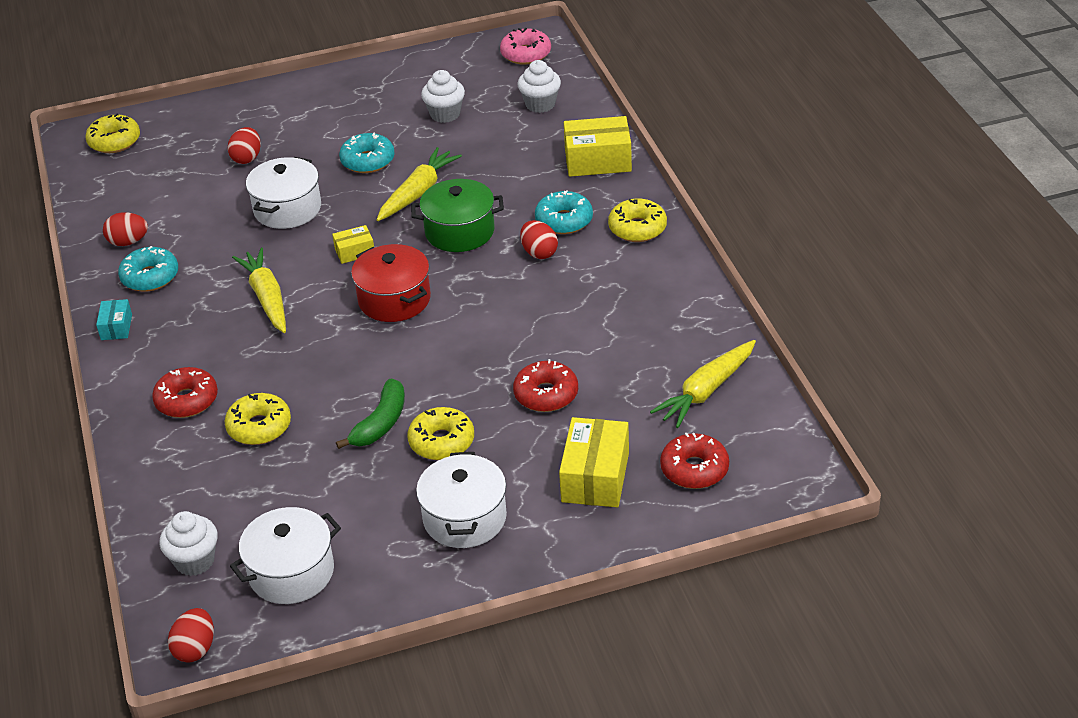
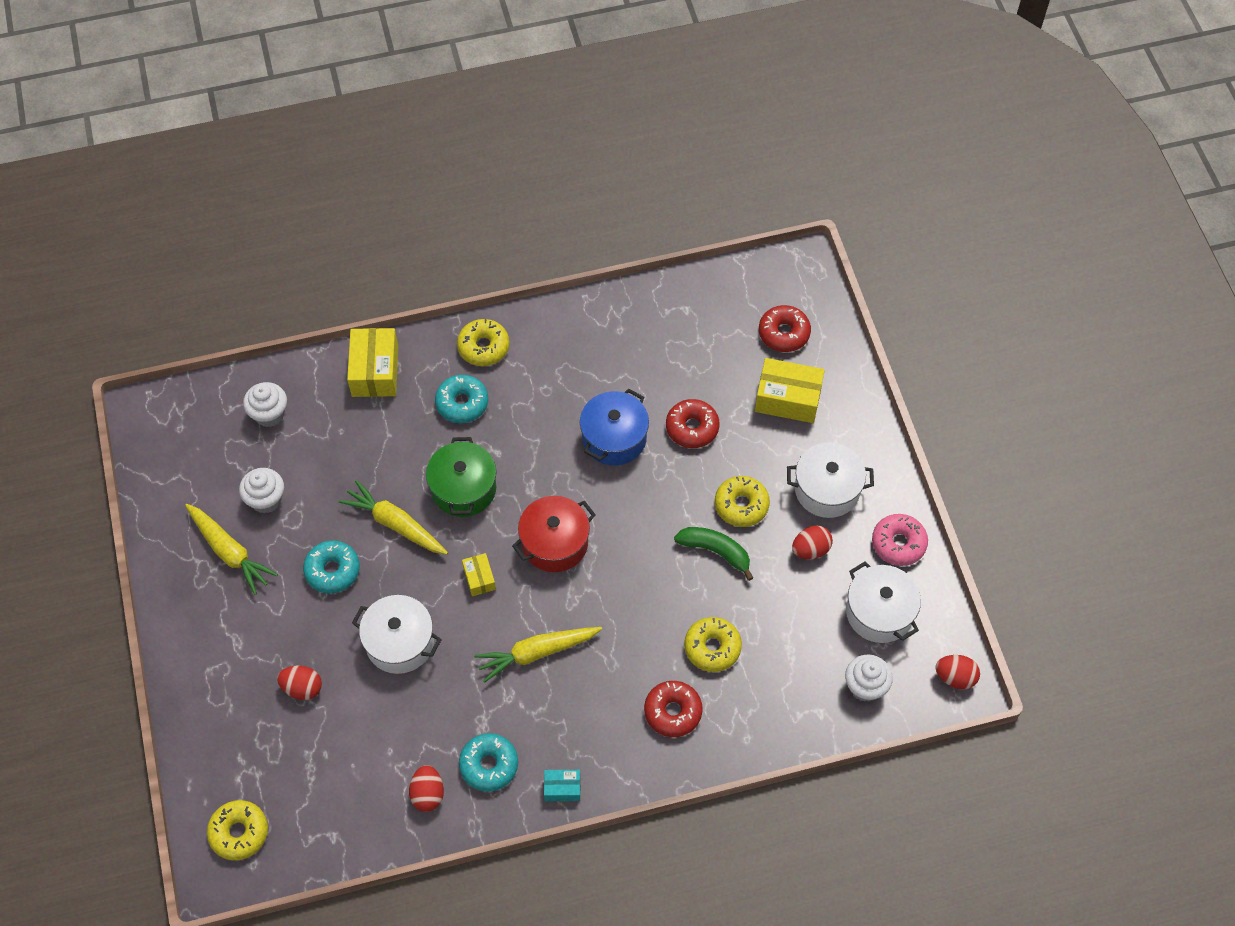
camera: 90 degrees left, 20 degrees up
pink donut [500,28,551,65] -> pink donut moved to [872,514,928,566]
red egg [520,220,558,259] -> red egg moved to [792,525,833,559]
yellow carrot [650,340,756,428] -> yellow carrot moved to [185,504,278,595]
none -> blue pot [580,388,649,466]

